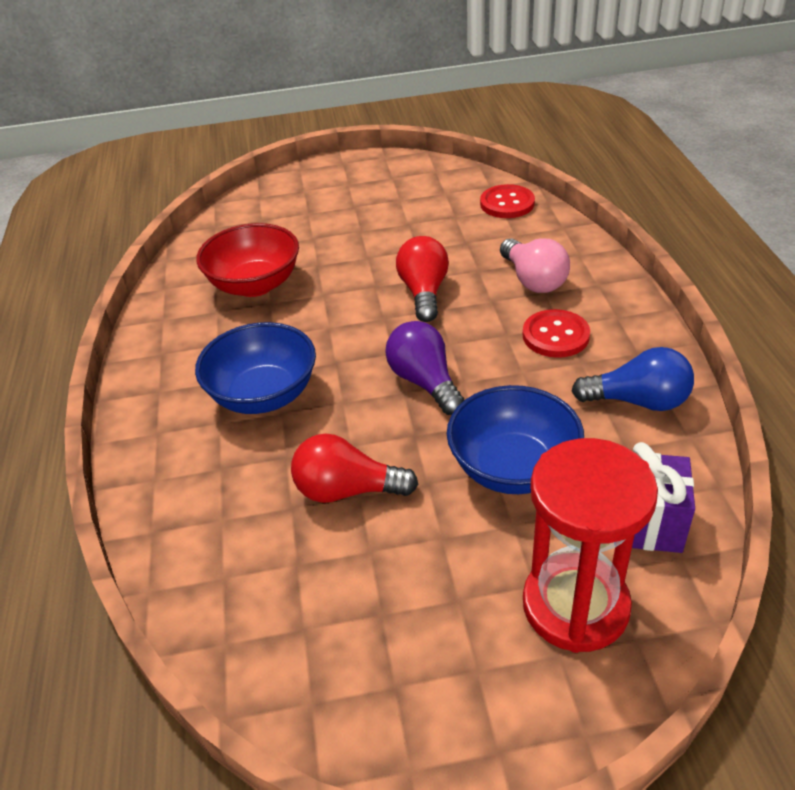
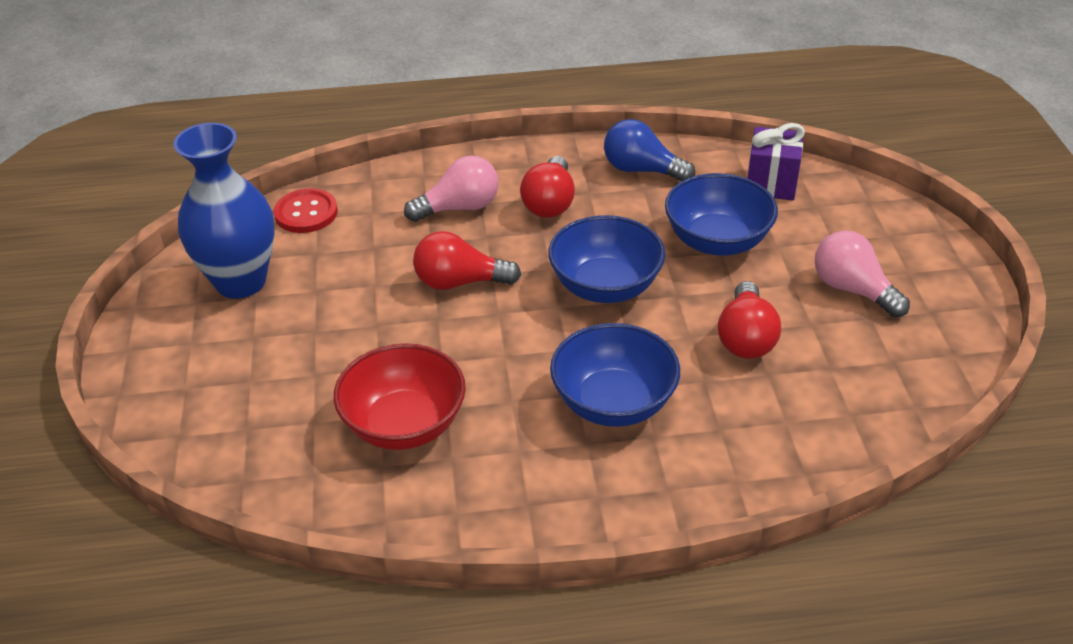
camera: 90 degrees left, 0 degrees up
purple light bulb [385,321,464,415] -> blue bowl [548,215,665,303]
red button [523,309,590,358] -> red light bulb [520,156,575,218]
red hourglass [523,438,658,653] -> none
blue light bulb [572,347,694,411] -> blue light bulb turned 75 degrees counterclockwise [604,119,695,181]
none -> blue vase [173,123,275,299]
none -> pink light bulb [815,231,910,318]

